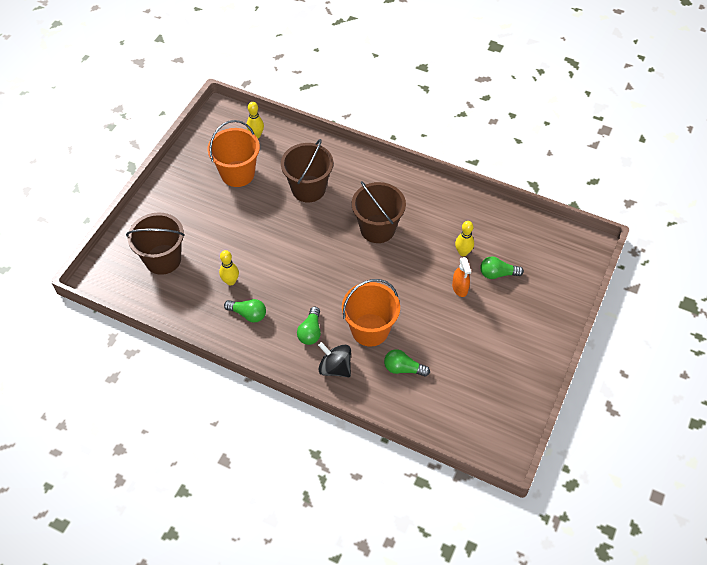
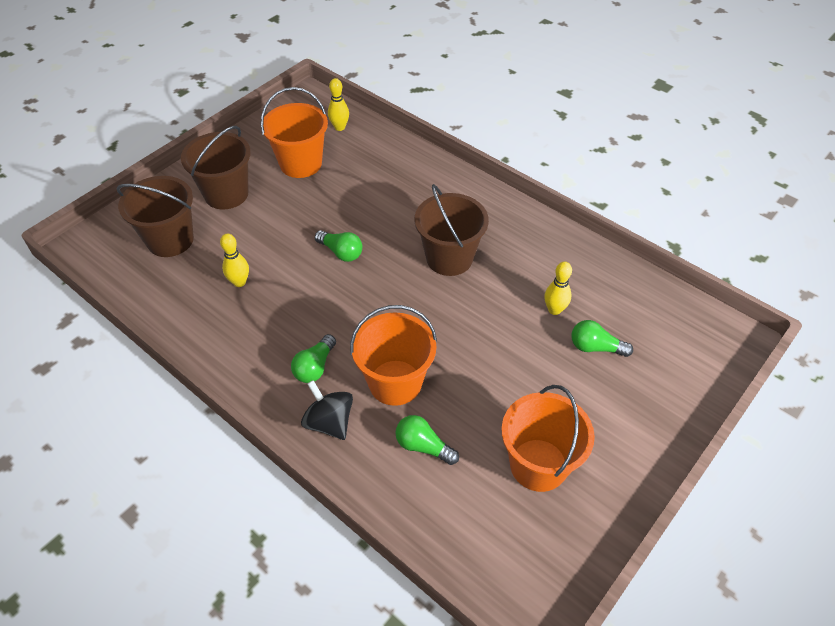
camera: 15 degrees right, 5 degrees down
green light bulb [224,299,266,323] -> green light bulb moved to [315,230,362,262]
brown bucket [281,139,333,203] -> brown bucket moved to [181,126,251,210]
orange spray bottle [452,257,471,297] -> none
none -> orange bucket [502,385,595,492]

